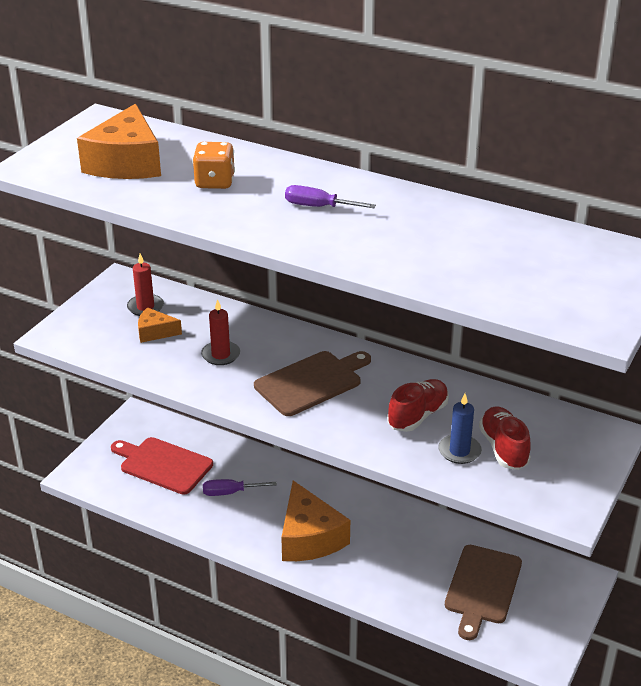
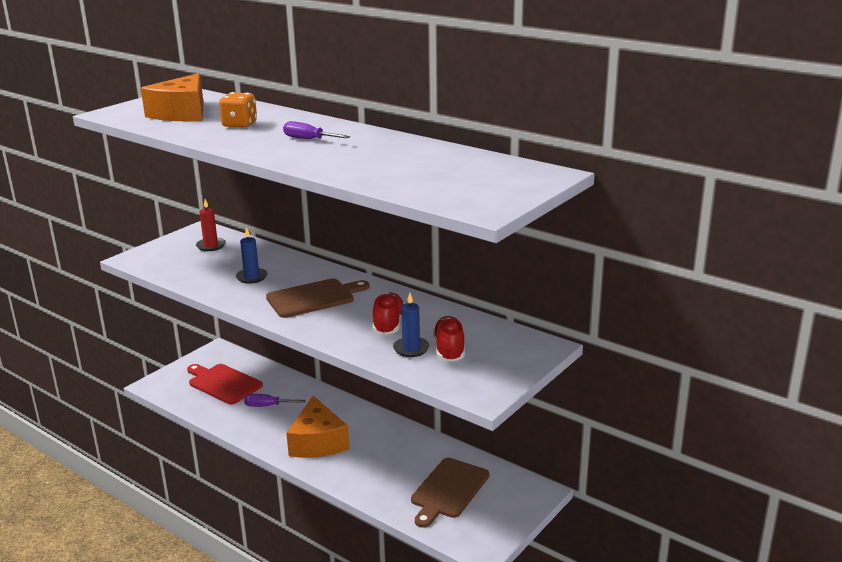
camera: 10 degrees right, 10 degrees down
orange cheese [138,307,182,343] -> none
red candle [201,299,240,365] -> blue candle [236,227,268,284]
red shoe [388,379,449,432] -> red shoe turned 45 degrees counterclockwise [373,293,404,335]

